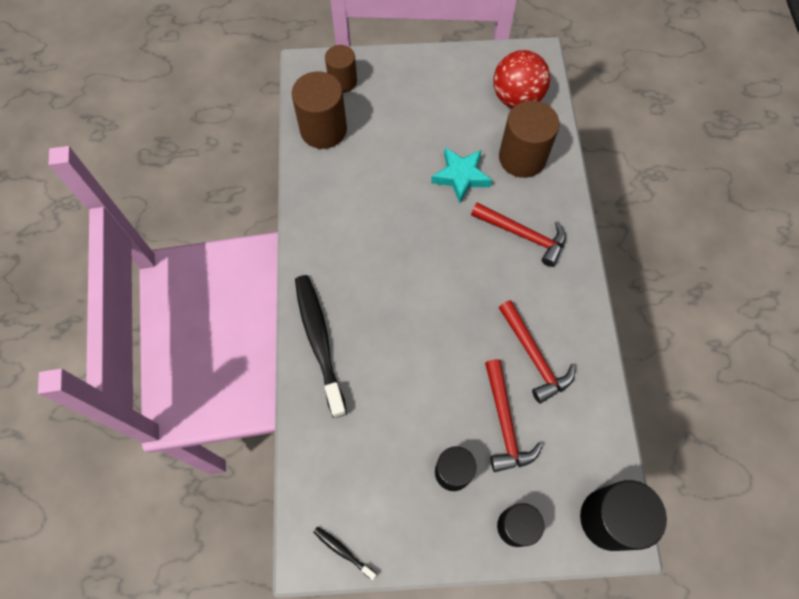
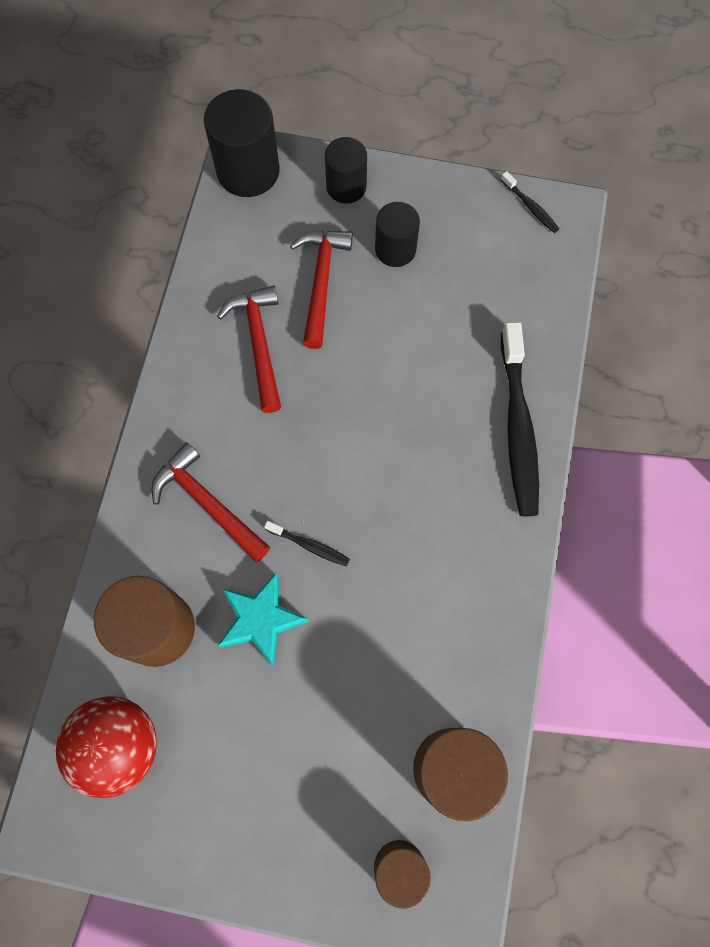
camera: 165 degrees left, 5 degrees up
none -> black toothbrush [264,521,350,566]

